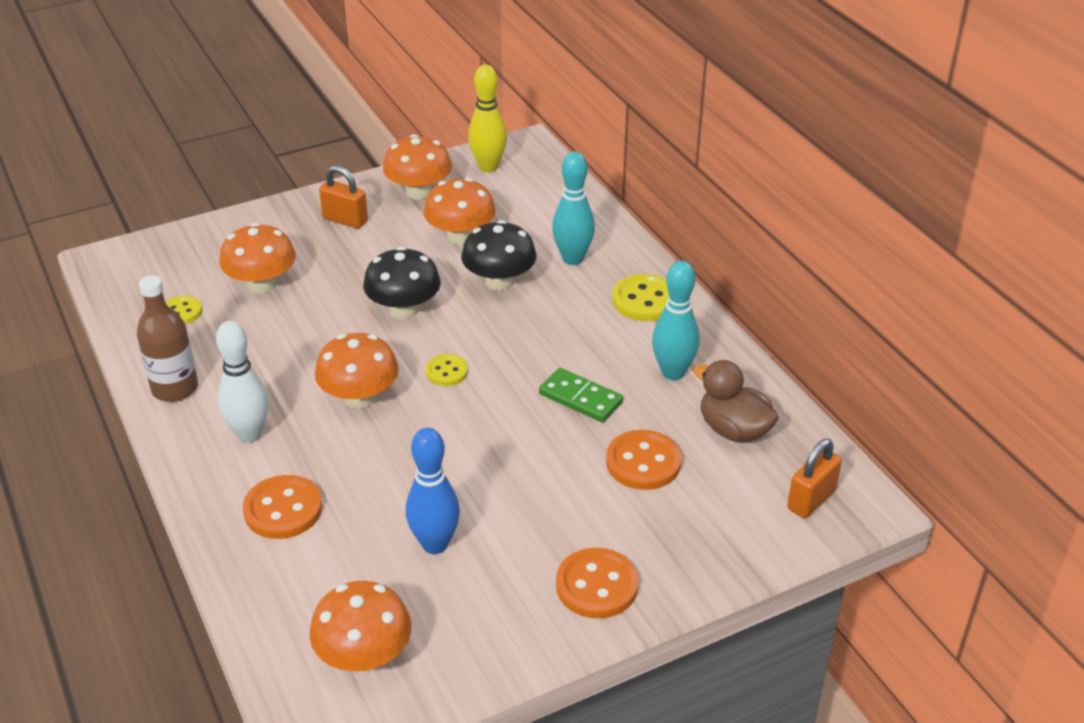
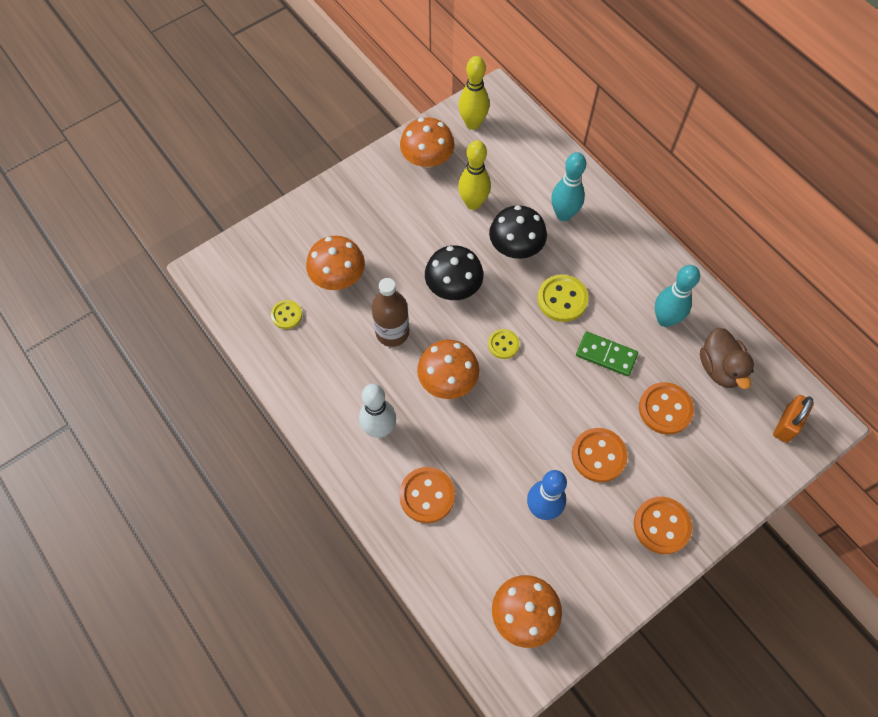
camera: 10 degrees left, 25 degrees up
brown bottle [137,275,198,402] -> brown bottle moved to [372,278,409,347]
orange padlock [319,166,368,229] -> none
orange mushroom [424,178,496,245] -> yellow bowling pin [458,140,491,210]
yellow button [613,274,669,321] -> yellow button moved to [537,274,589,322]
brown duck [693,360,779,443] -> brown duck turned 135 degrees counterclockwise [700,328,754,389]
none -> orange button [572,428,628,482]

